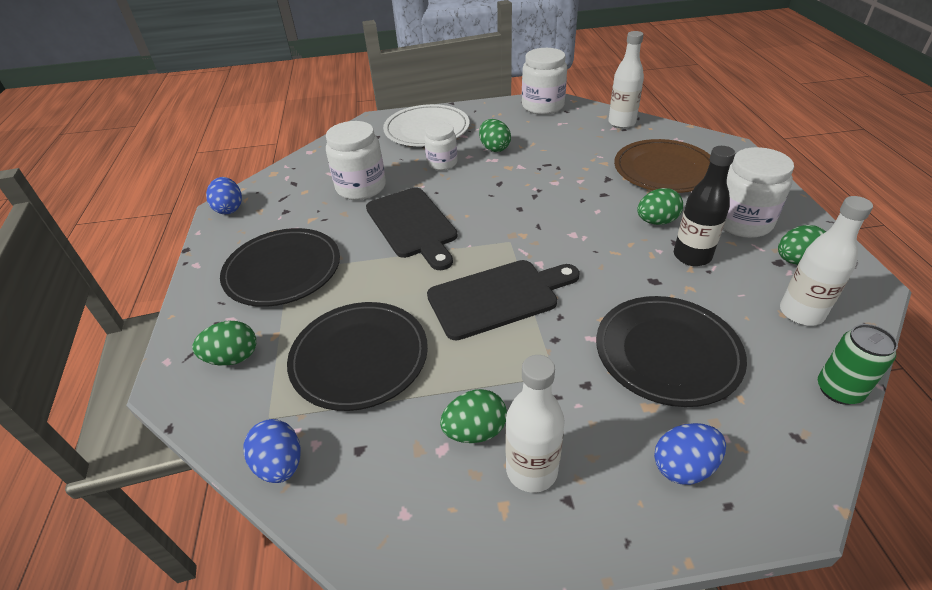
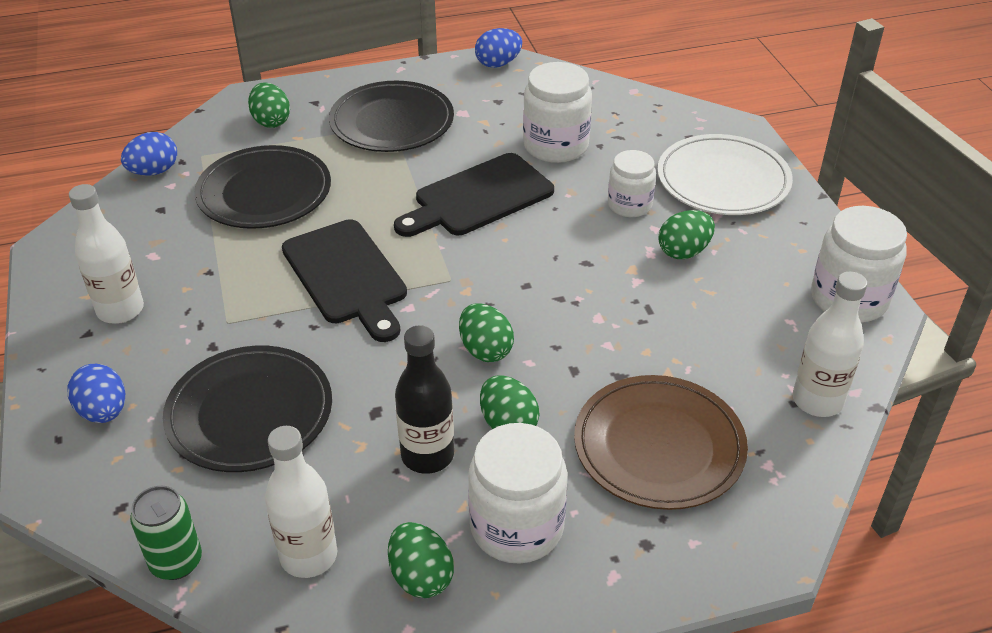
camera: 80 degrees right, 0 degrees up
green egg [440,389,507,443] -> green egg moved to [459,303,514,362]

